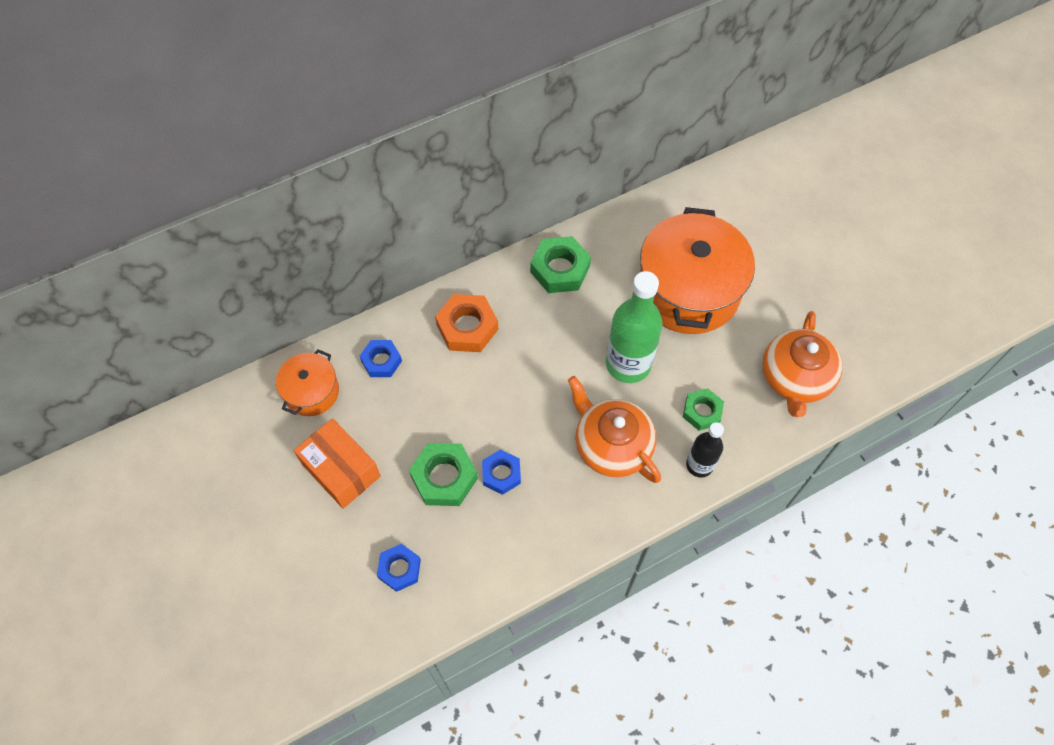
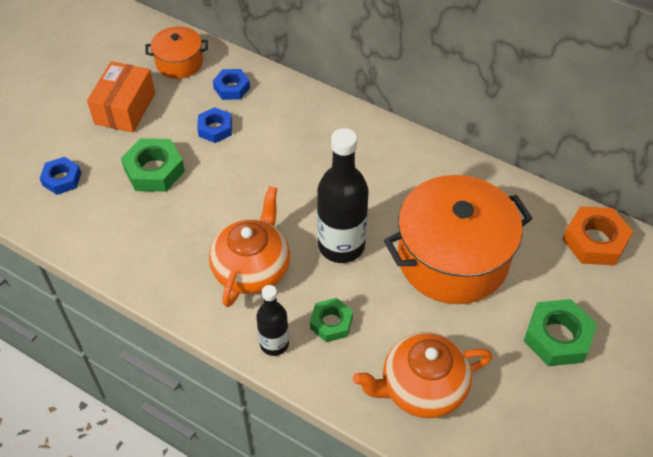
camera: 60 degrees right, 10 degrees down
orange nut [435,294,498,352] -> orange nut moved to [562,206,633,265]
blue nut [482,449,521,495] -> blue nut moved to [197,107,232,143]
green nut [530,236,591,293] -> green nut moved to [524,299,597,366]
green bottle [606,271,662,383] -> black bottle [317,128,369,263]

